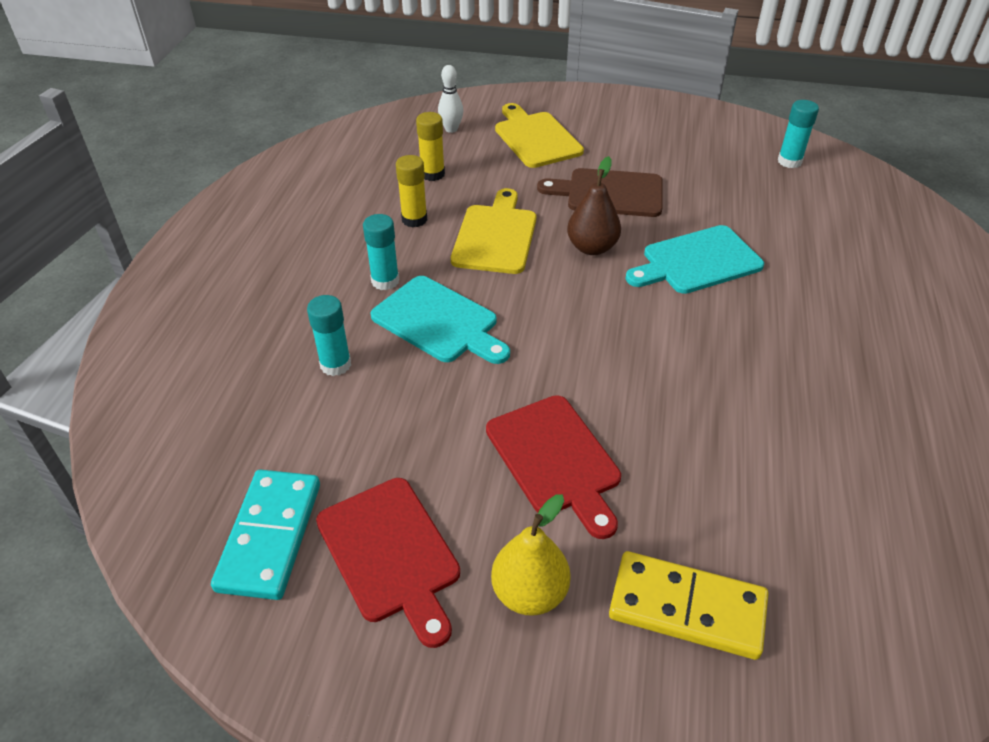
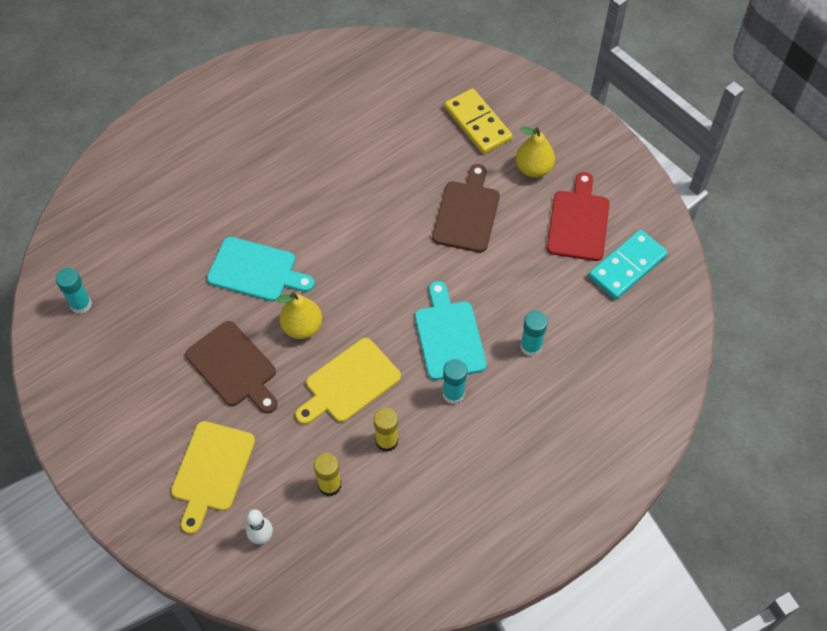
camera: 140 degrees left, 15 degrees up
red cutting board [486,395,621,539] -> brown cutting board [432,164,500,253]
brown pear [567,156,621,255] -> yellow pear [276,292,322,339]

